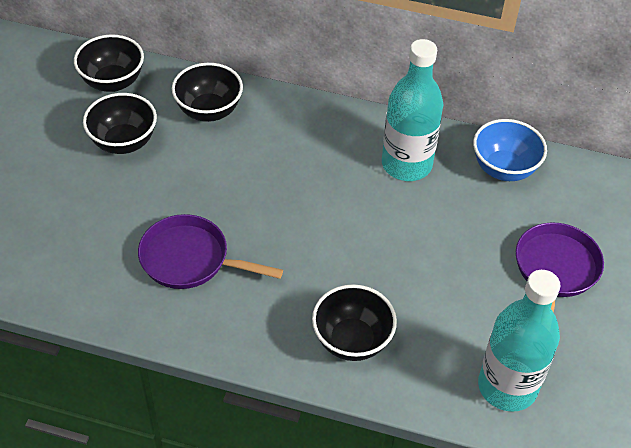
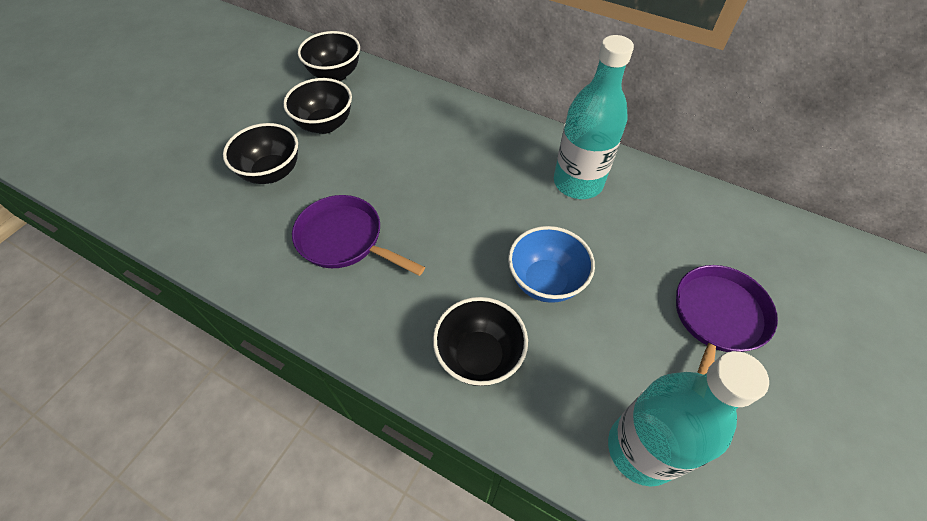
camera: 15 degrees right, 5 degrees up
black bowl [172,63,243,122] -> black bowl moved to [223,123,298,184]
blue bowl [473,119,547,181] -> blue bowl moved to [508,226,595,303]

